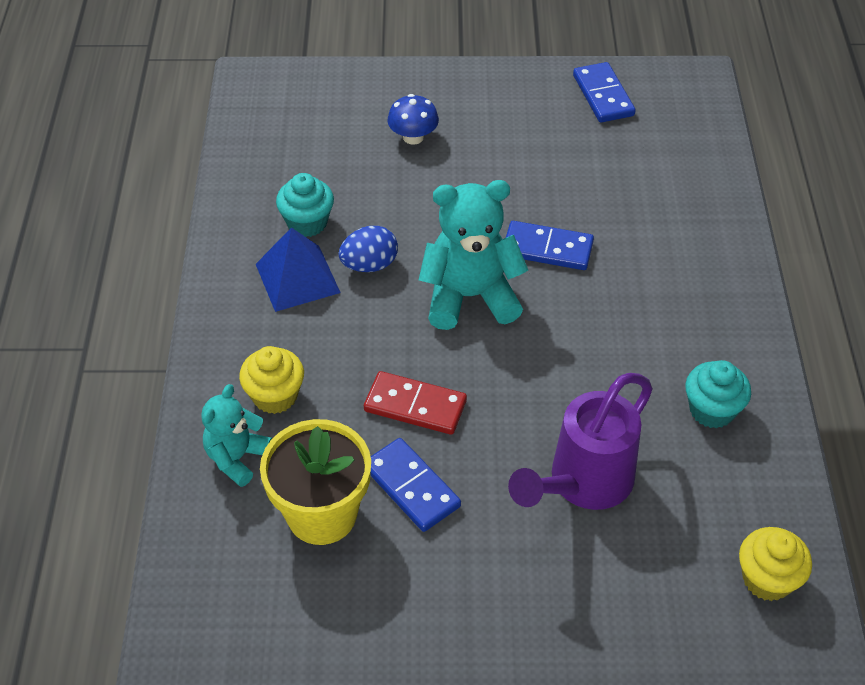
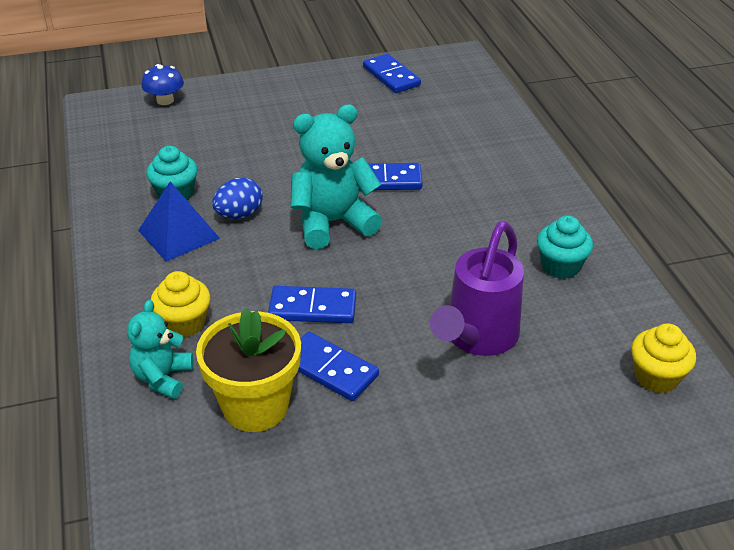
camera: 15 degrees left, 10 degrees down
red domino [364,371,467,435] -> blue domino [268,286,356,323]
blue mushroom [388,94,439,145] -> blue mushroom moved to [142,64,184,105]

